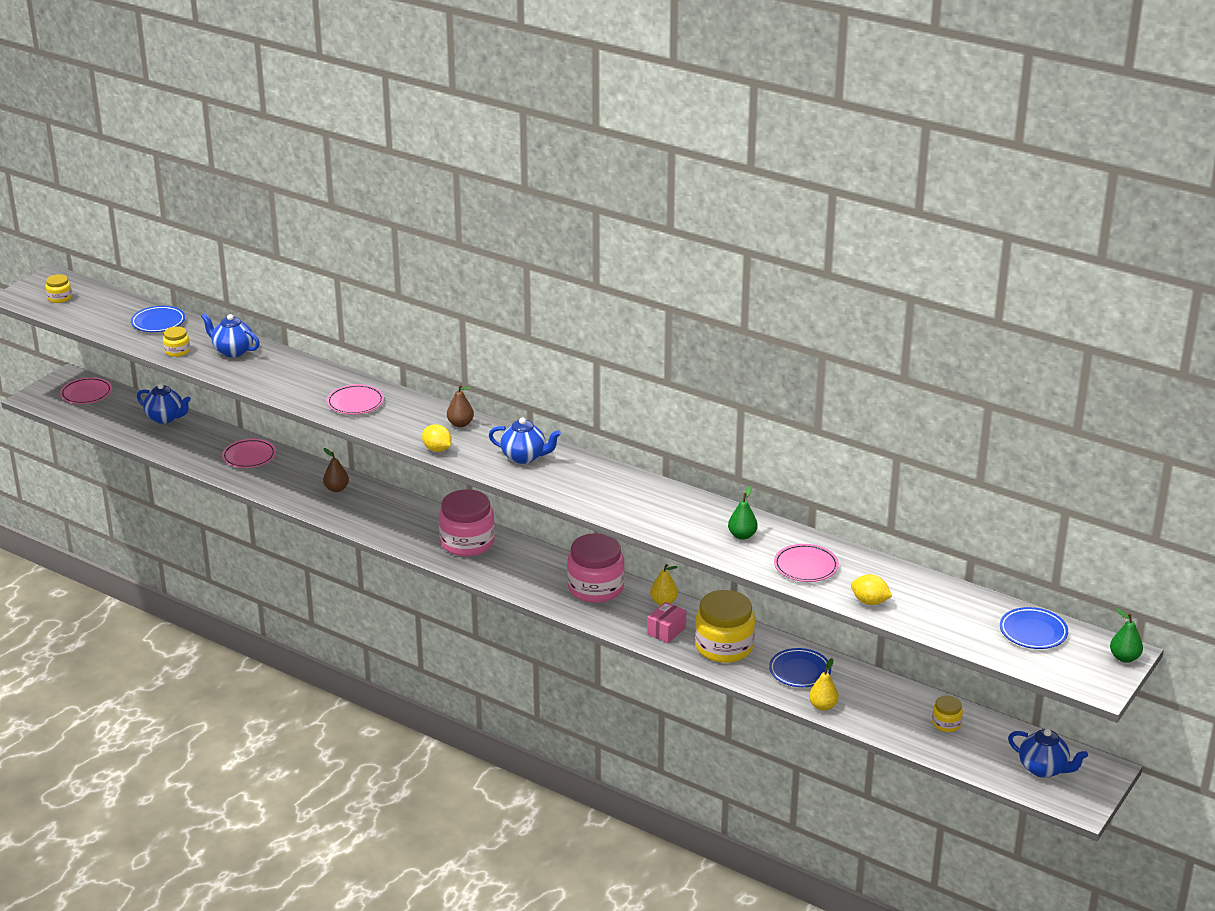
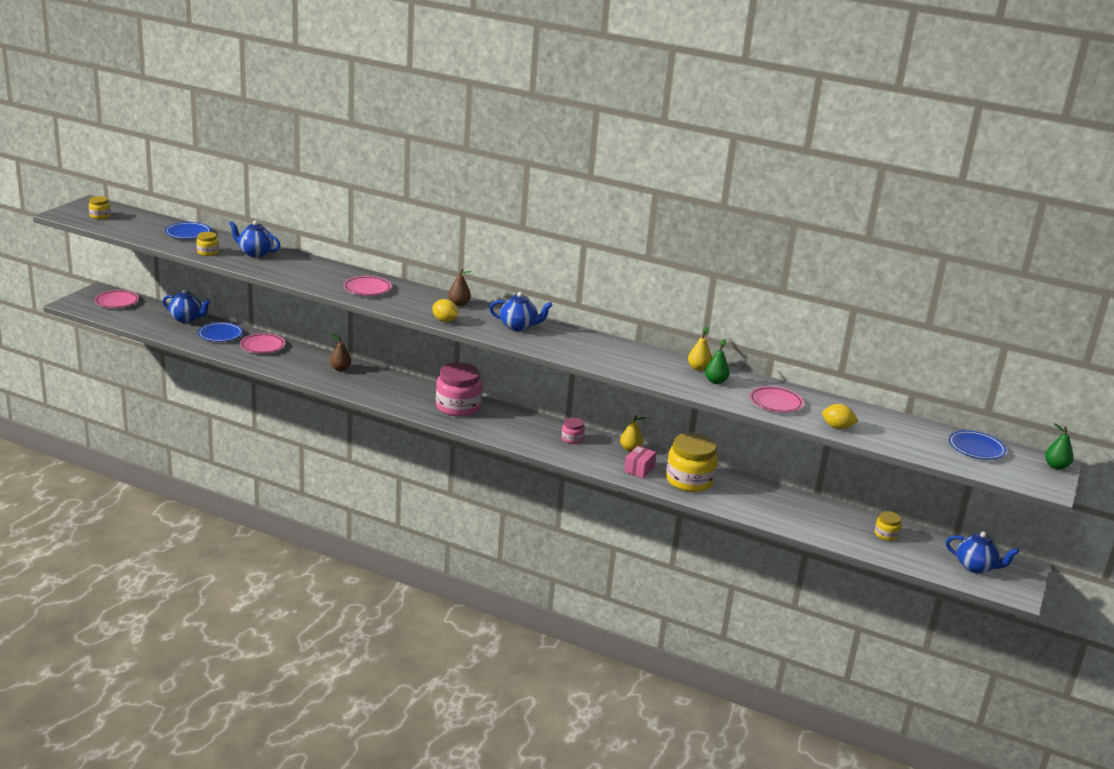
camera: 10 degrees left, 5 degrees down
pink jar [567,533,625,603] -> pink jar [562,417,585,444], size x0.48
blue plate [769,648,831,687] -> blue plate moved to [198,322,243,342]
yellow pear [809,658,839,711] -> yellow pear moved to [688,327,712,371]

